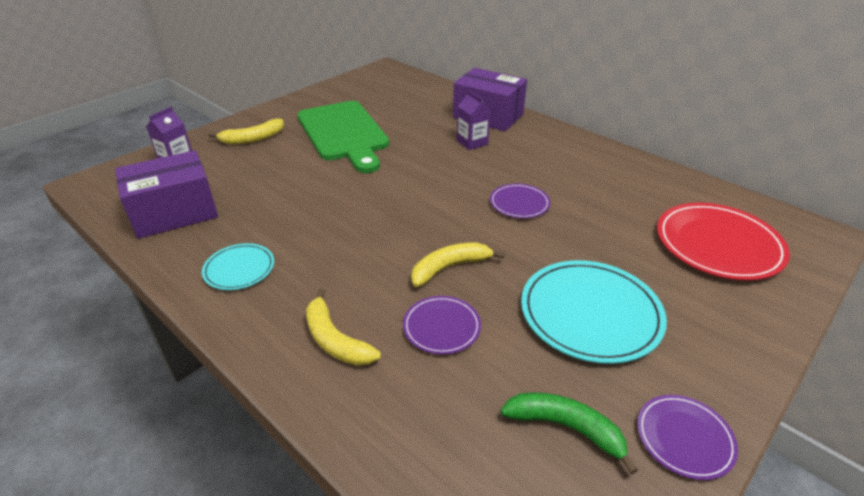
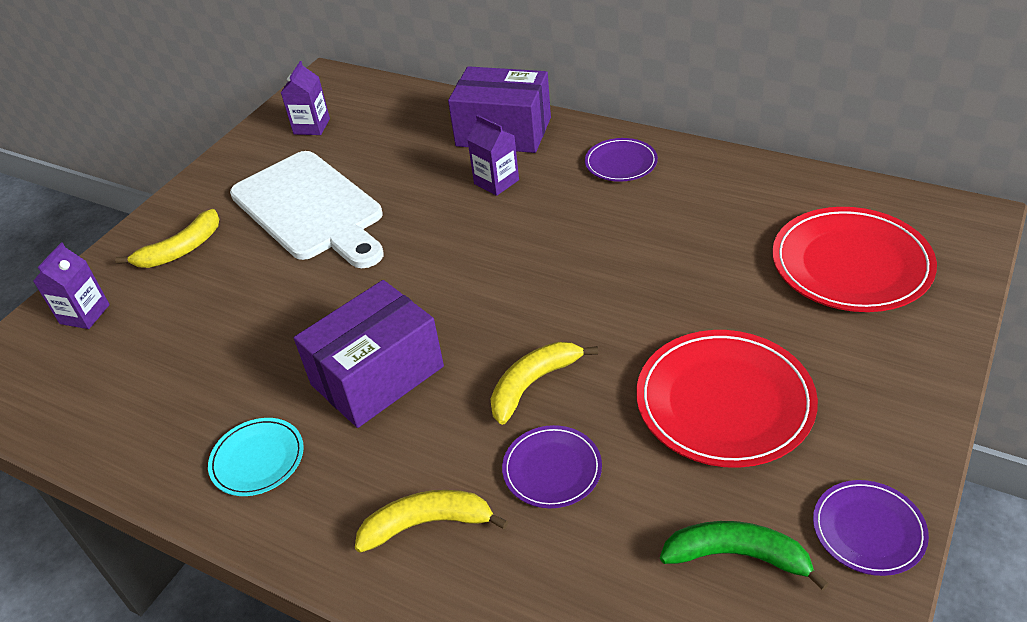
camera: 10 degrees left, 5 degrees up
purple box [115,150,218,239] -> purple box moved to [294,280,444,428]
green cutting board [298,101,389,173] -> white cutting board [230,151,383,268]
yellow banana [306,288,381,366] -> yellow banana turned 135 degrees clockwise [355,490,508,553]
purple plate [490,184,551,218] -> purple plate moved to [585,138,658,182]
turquoise plate [521,260,667,364] -> red plate [637,330,818,468]
none -> purple carton [281,61,330,135]

